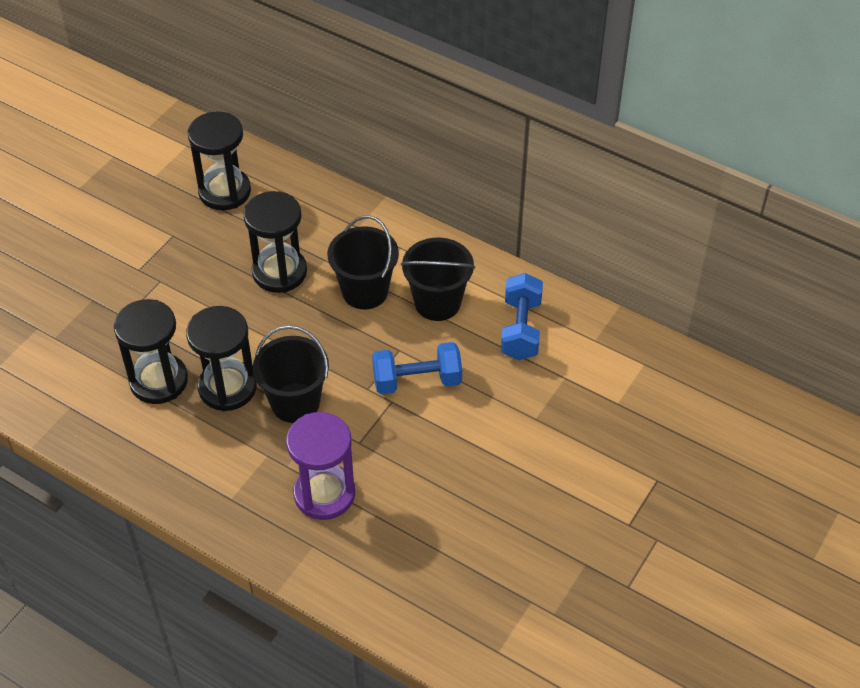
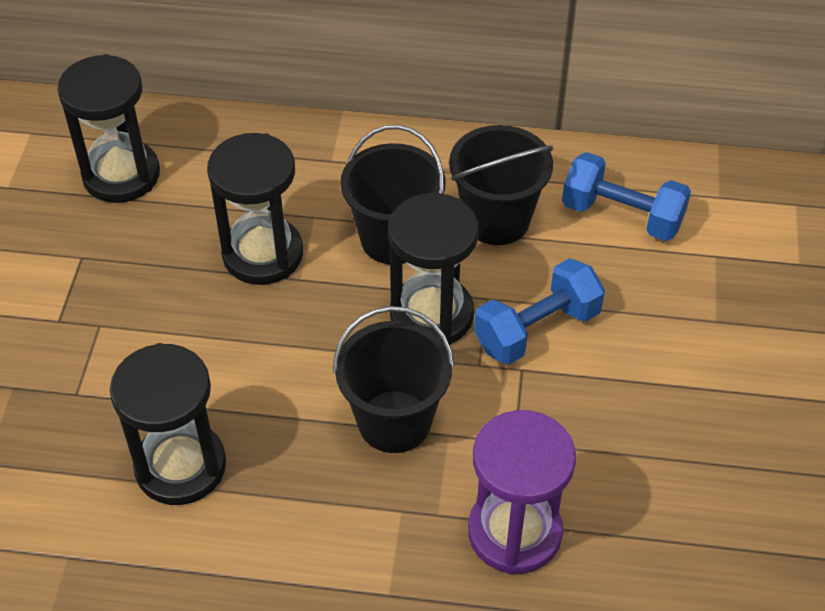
camera: 25 degrees left, 0 degrees up
black hourglass [186,306,257,411] -> black hourglass moved to [388,193,479,345]
blue dumbbell [501,273,543,360] -> blue dumbbell turned 45 degrees counterclockwise [562,152,691,241]

